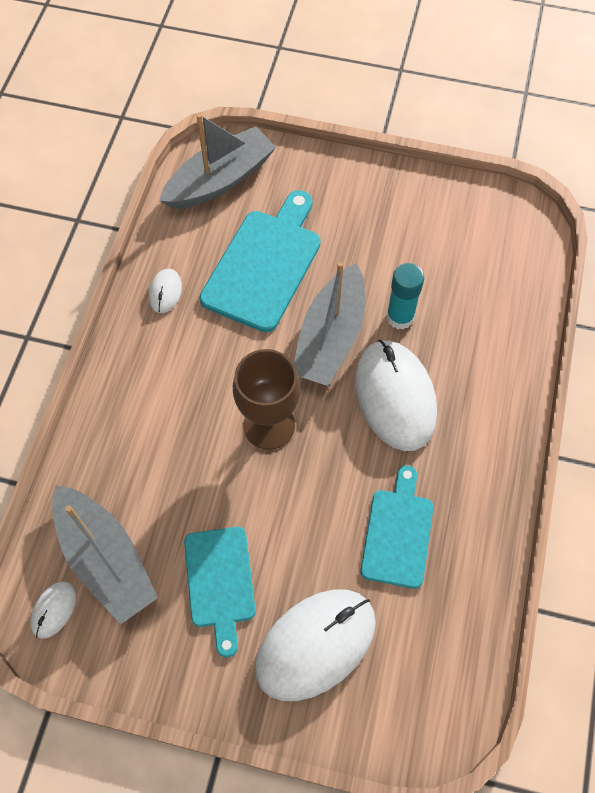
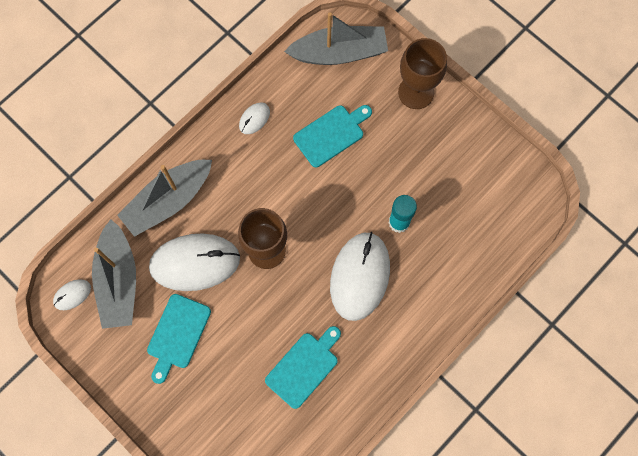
camera: 30 degrees right, 10 degrees up
turquoise cutting board [199,190,321,332] -> turquoise cutting board [293,105,372,167], size x0.65
white mouse [255,589,376,701] -> white mouse moved to [149,234,240,291]
grey boat [293,262,365,386] -> grey boat moved to [117,160,212,237]
none -> brown goblet [398,38,447,109]

